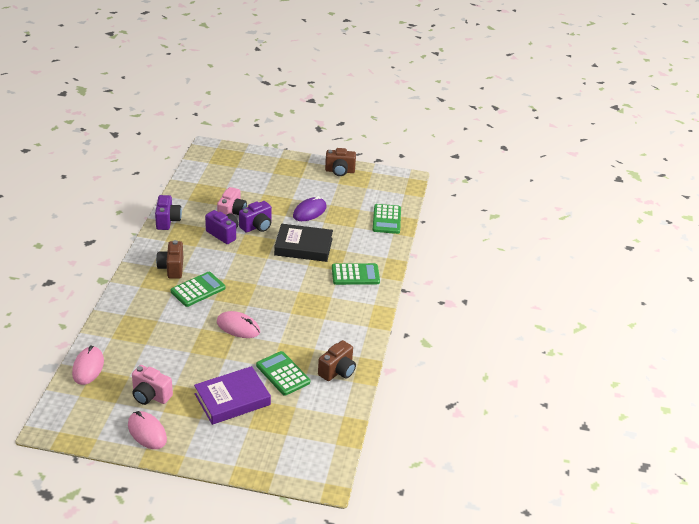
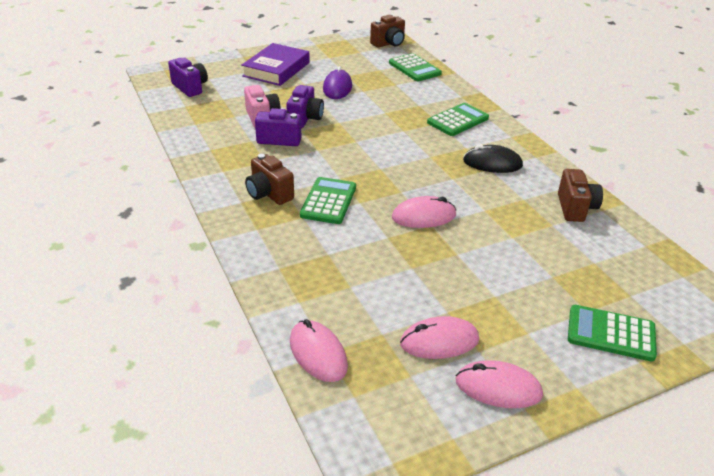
camera: 35 degrees left, 0 degrees up
pink camera [132,365,173,405] -> pink mouse [400,316,479,359]
purple camera [155,195,182,230] -> purple camera moved to [168,58,208,97]
purple book [194,366,271,425] -> purple book moved to [242,43,310,86]
green calculator [256,351,310,396] -> green calculator moved to [568,305,657,361]
black book [274,224,333,262] -> none
brown camera [325,148,356,176] -> brown camera moved to [370,15,405,47]
none -> black mouse [463,144,523,173]

